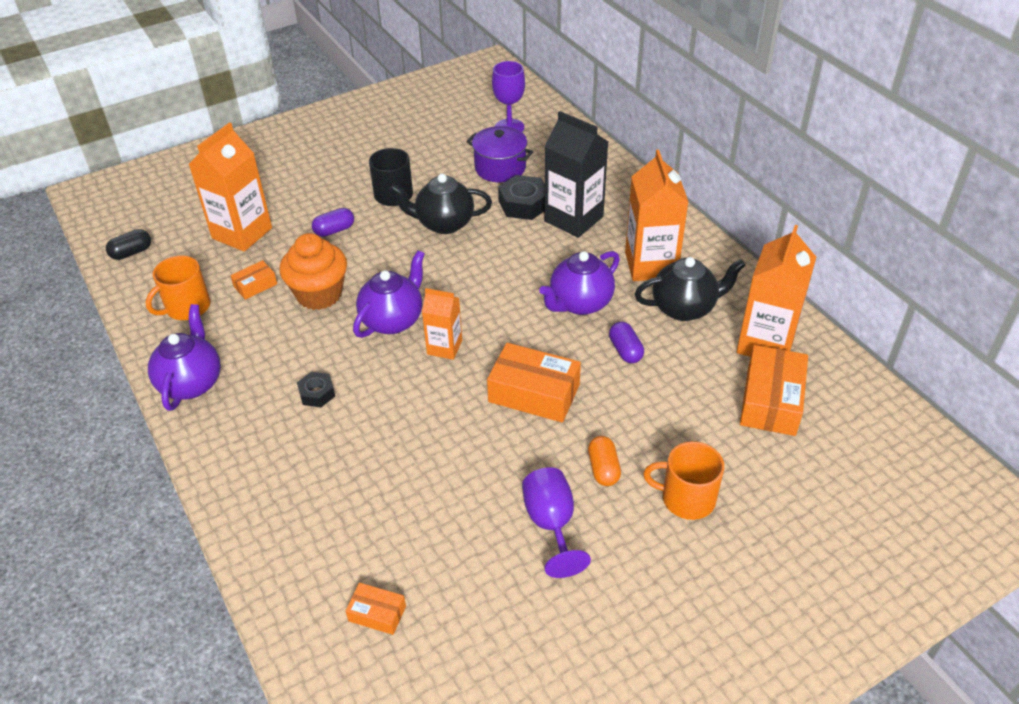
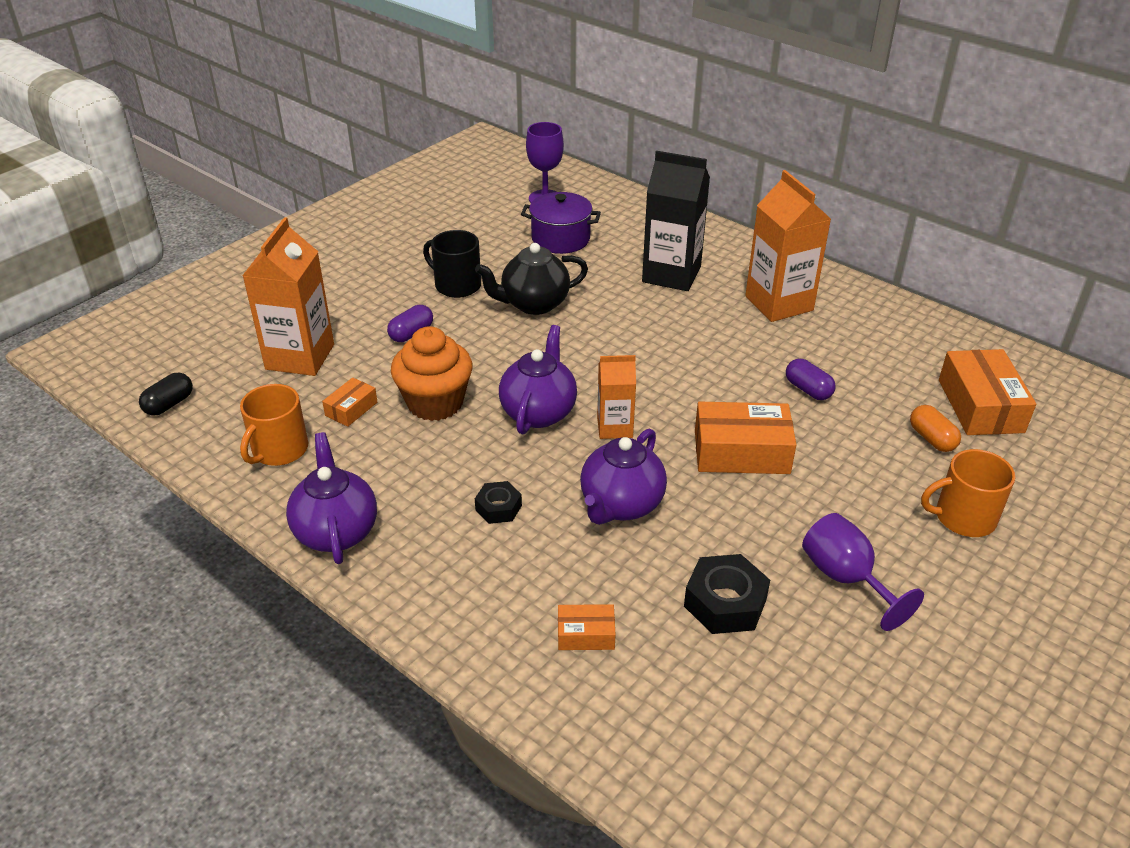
camera: 20 degrees left, 5 degrees down
orange box [345,583,406,635] -> orange box moved to [558,604,616,650]
black nut [498,175,545,220] -> black nut moved to [684,554,770,634]
purple teapot [539,251,620,315] -> purple teapot moved to [580,429,667,525]
orange capsule [588,436,621,486] -> orange capsule moved to [910,405,961,452]
black teapot [635,257,746,321] -> none
orange carton [737,225,816,357] -> none

